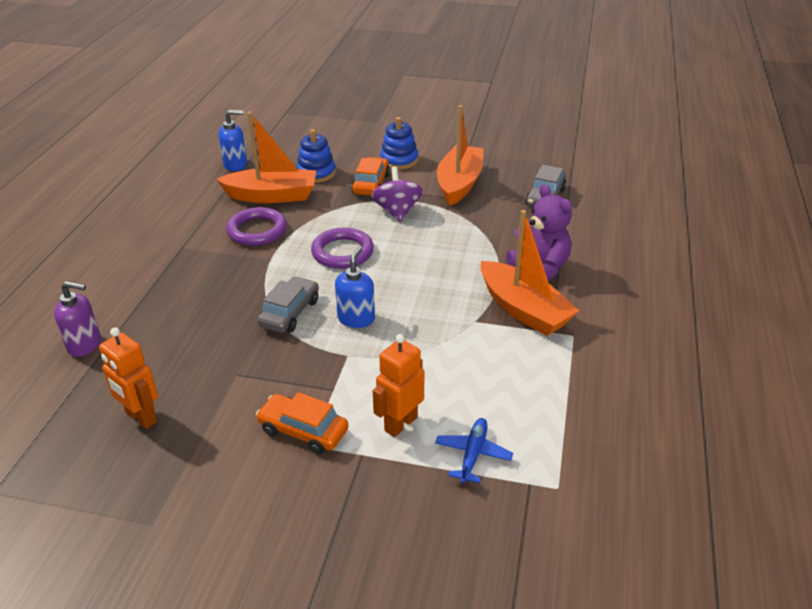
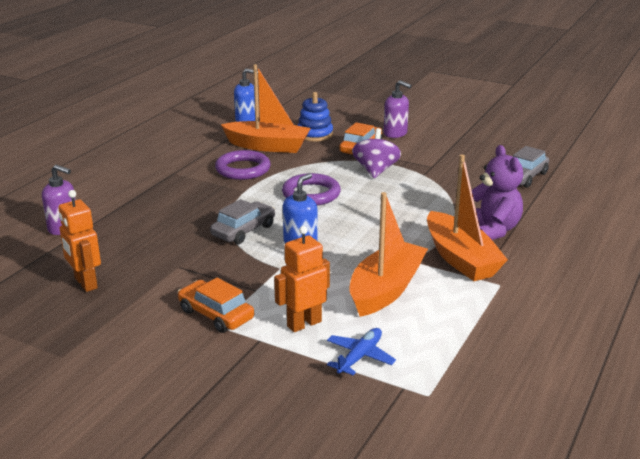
camera: 15 degrees right, 10 degrees down
blue stacking toy [380,117,418,169] -> purple soap dispenser [384,80,412,138]
orange boat [437,105,484,206] -> orange boat moved to [349,192,428,317]

